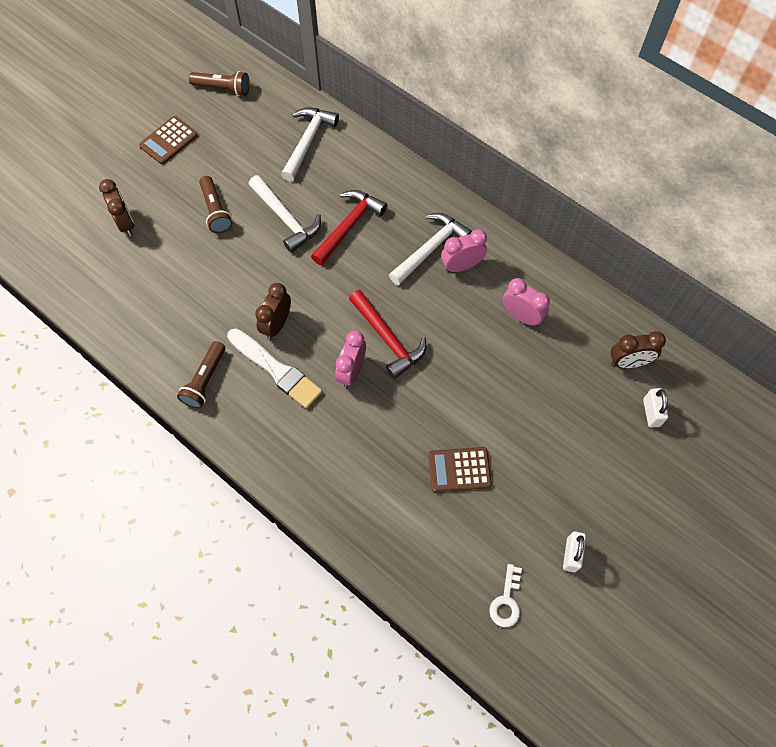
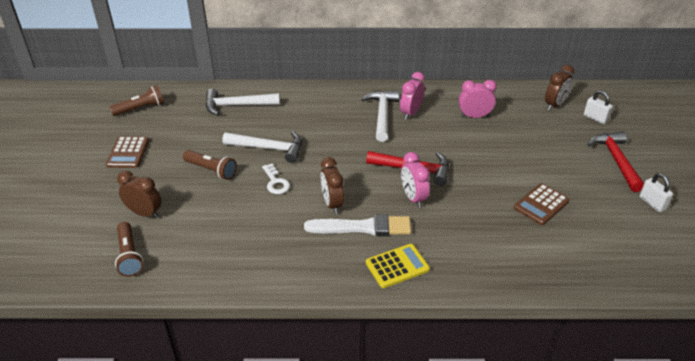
camera: 40 degrees left, 25 degrees down
brown flashlight [177,341,225,409] -> brown flashlight moved to [115,222,143,277]
white hammer [281,107,339,181] -> white hammer turned 75 degrees counterclockwise [205,88,280,115]
red hammer [311,190,388,265] -> red hammer moved to [587,131,644,192]
white key [489,564,522,627] -> white key moved to [262,164,290,194]
none -> yellow calculator [366,244,430,288]

